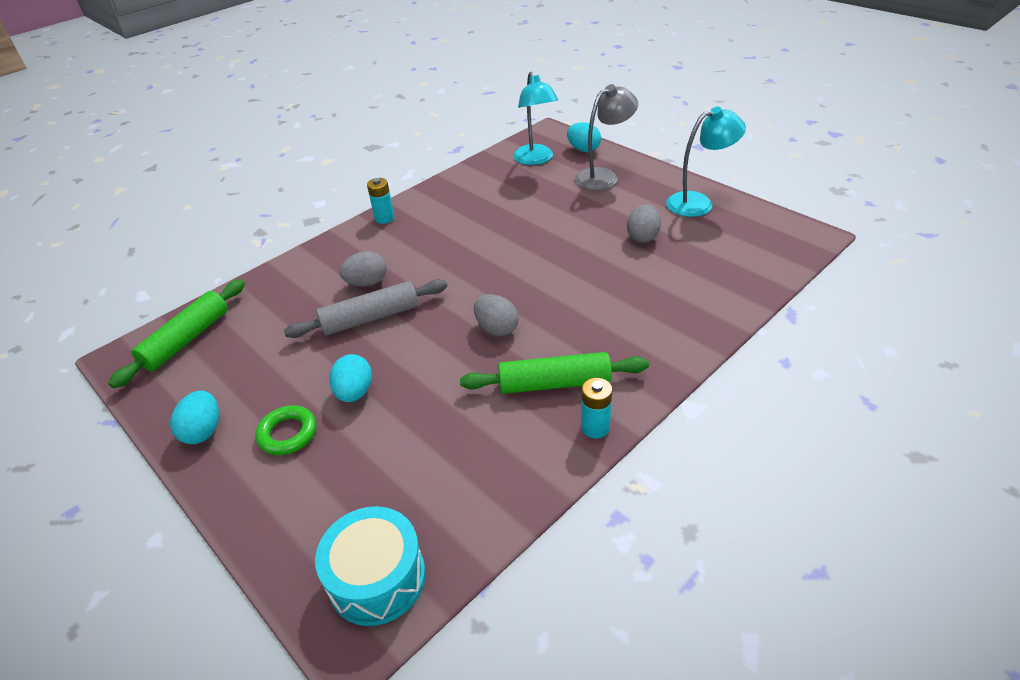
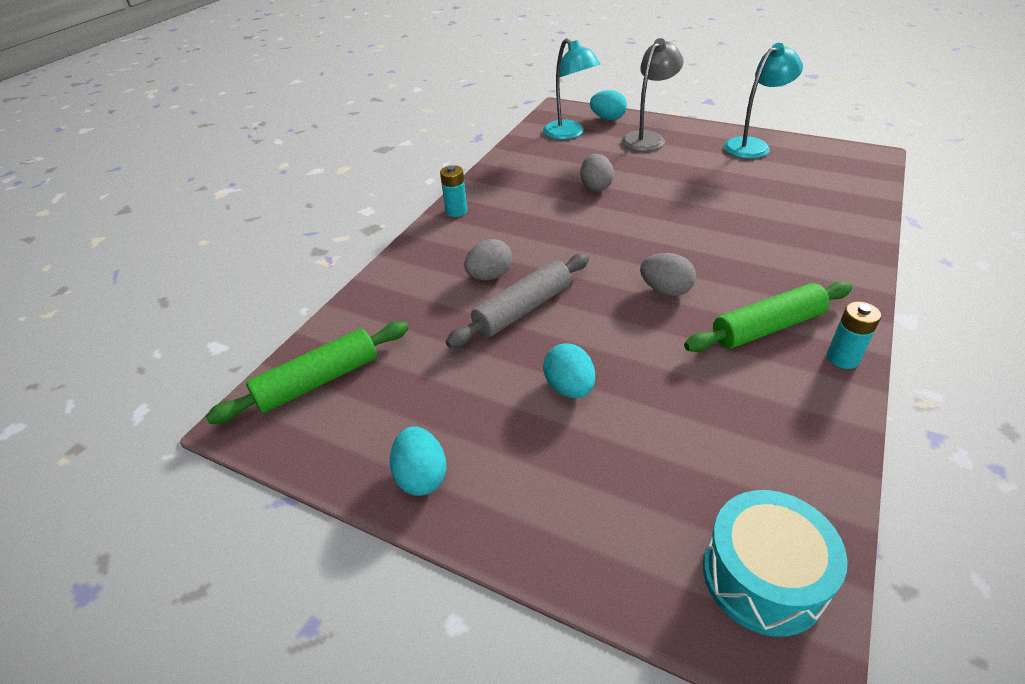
camera: 20 degrees left, 0 degrees up
green rolling pin [108,279,245,388] -> green rolling pin turned 45 degrees clockwise [205,321,409,424]
green ring [255,405,316,455] -> none
grey egg [627,204,661,243] -> grey egg moved to [580,154,614,192]

